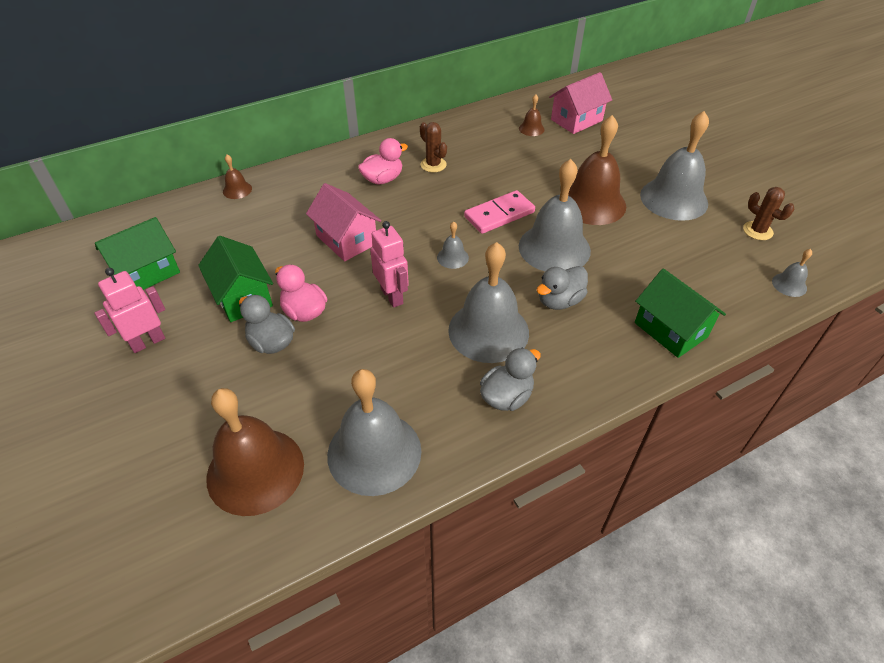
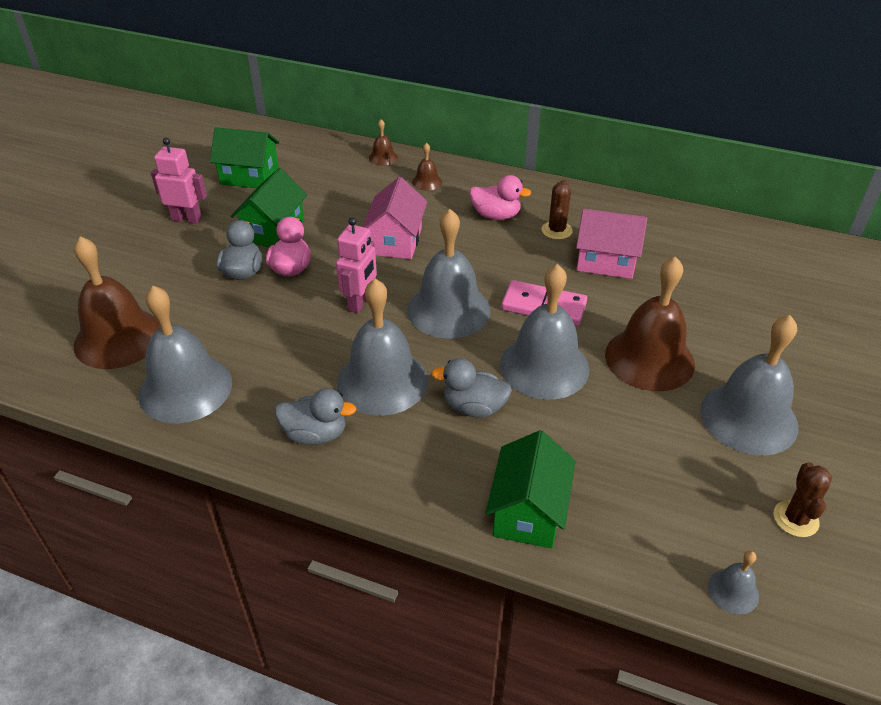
camera: 50 degrees right, 5 degrees down
grey bell [437,221,469,269] -> grey bell [408,209,490,339], size x2.28
brown bell [519,94,545,136] -> brown bell moved to [412,143,442,190]
pink house [549,72,612,134] -> pink house moved to [576,209,647,279]

